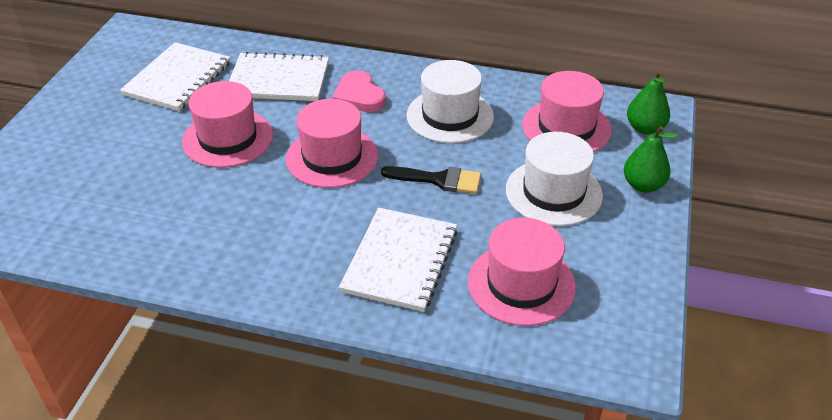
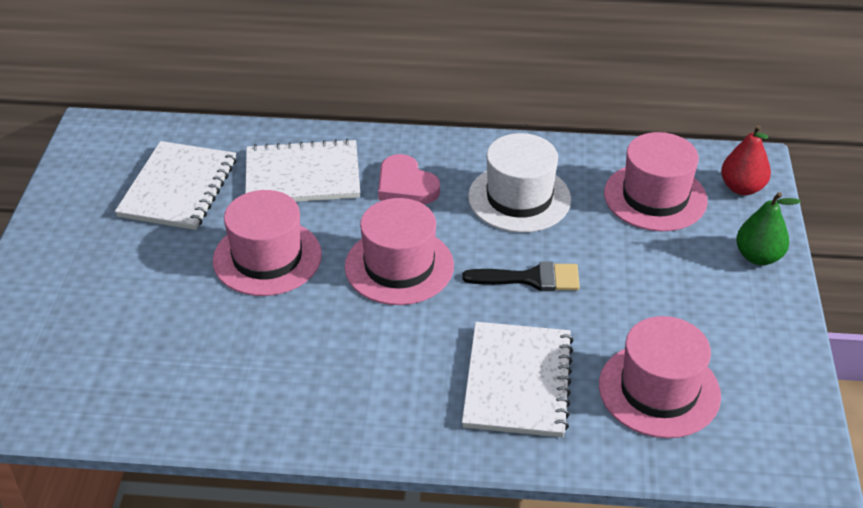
camera: 10 degrees left, 0 degrees up
white hat [506,132,603,226] -> none
green pear [627,71,670,134] -> red pear [721,125,771,195]

